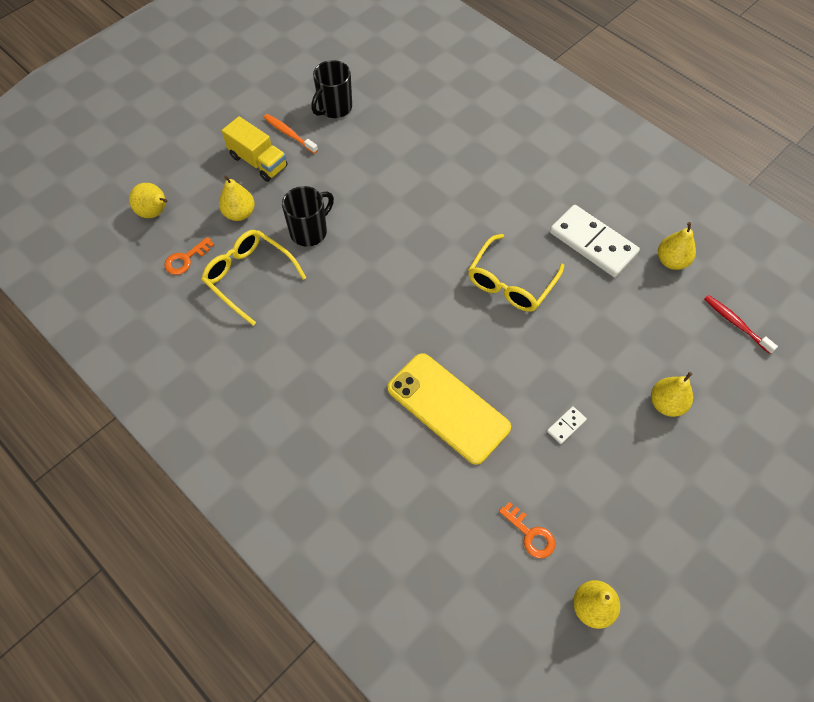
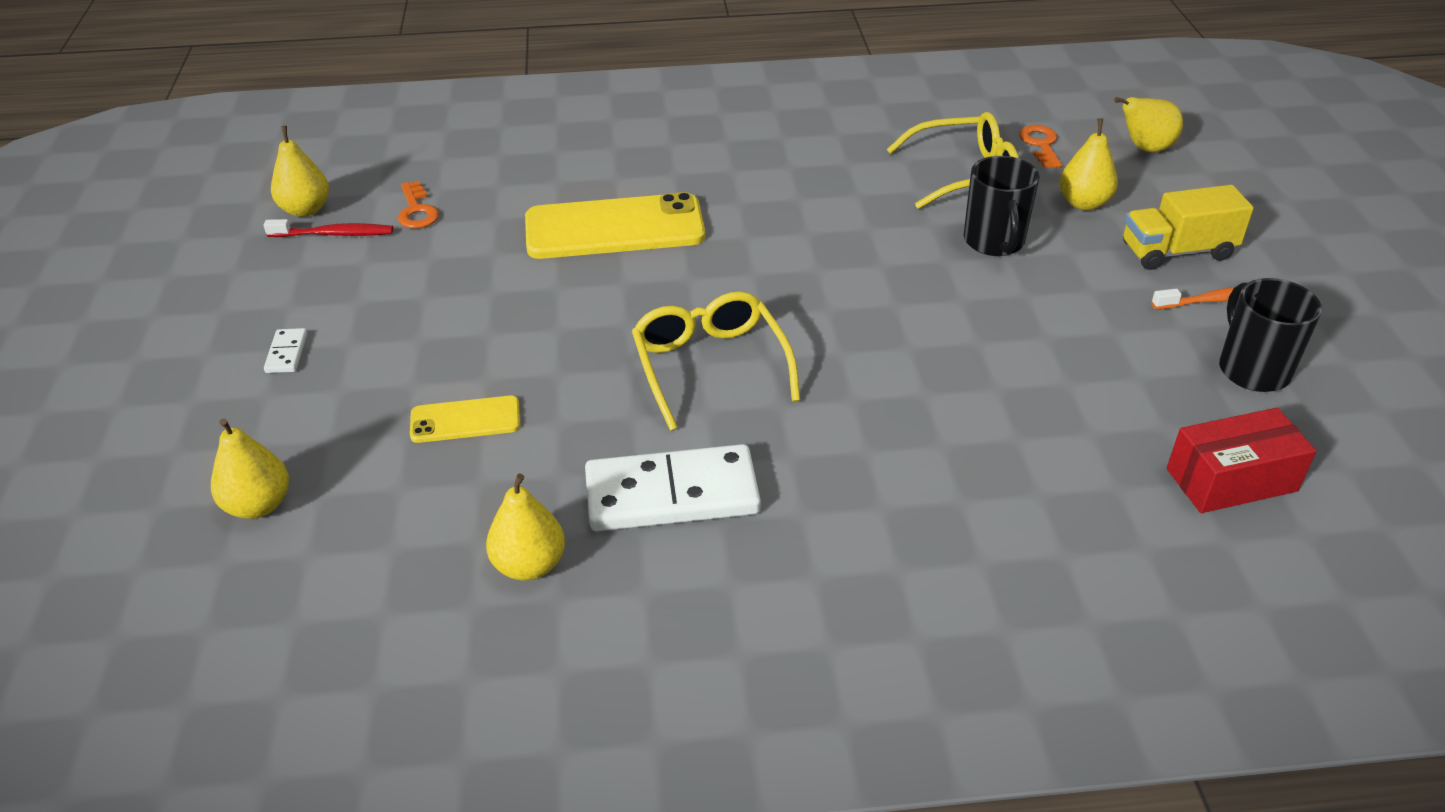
camera: 130 degrees right, 20 degrees down
orange key [499,502,555,558] -> orange key turned 105 degrees counterclockwise [398,181,439,229]
white domino [547,406,587,444] -> white domino moved to [264,328,307,373]
yellow pear [651,372,693,417] -> yellow pear moved to [211,418,289,519]
red toothbrush [704,295,778,354] -> red toothbrush moved to [264,219,393,237]
none -> yellow phone [410,396,520,443]
none -> red box [1167,408,1316,513]

